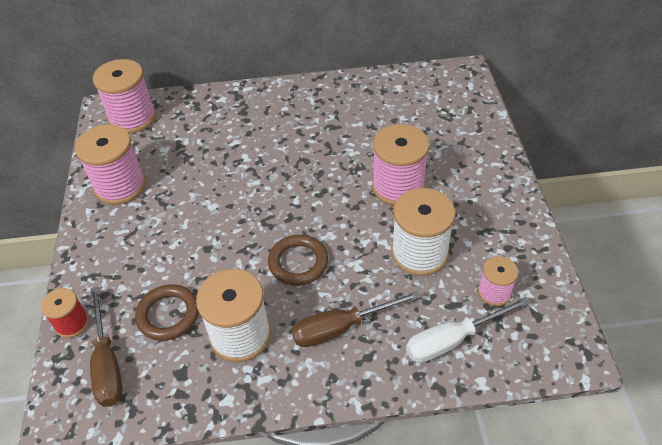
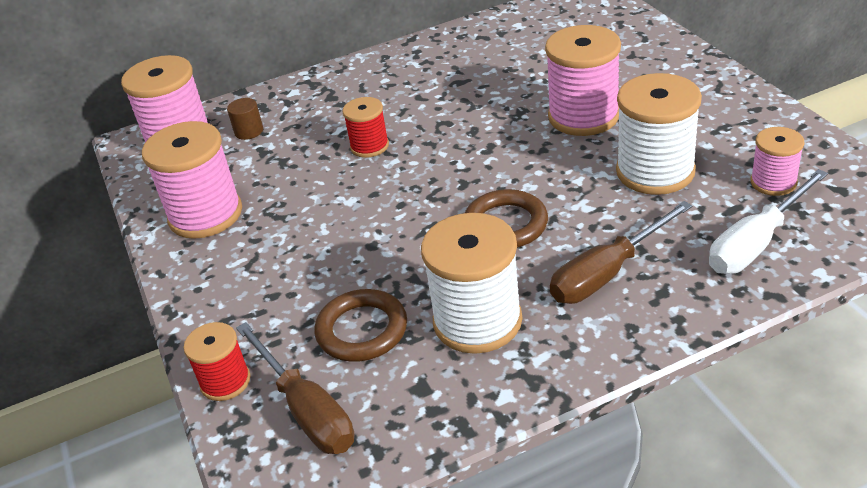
camera: 15 degrees left, 10 degrees down
none -> brown cylinder [227,98,263,140]
none -> red spool [342,97,389,158]

